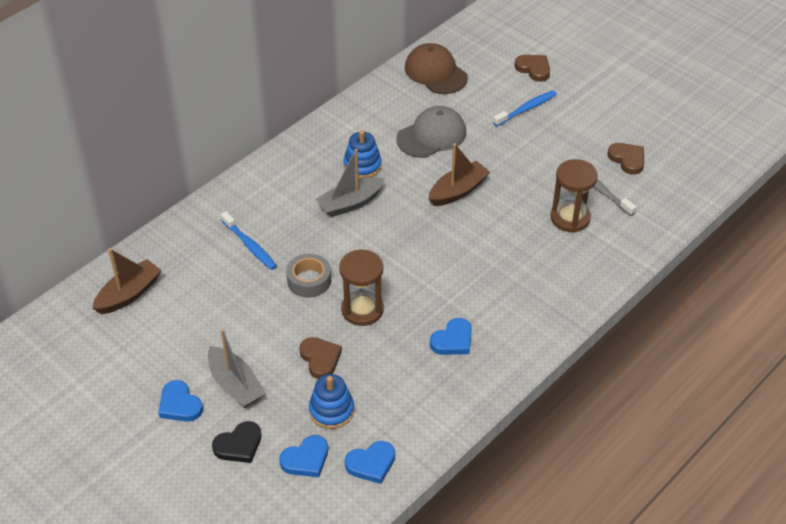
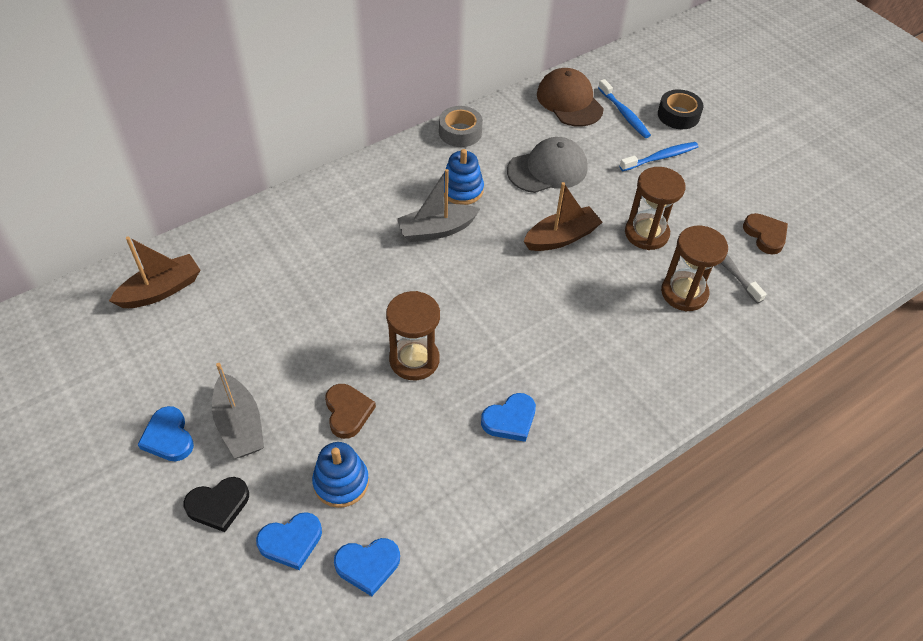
camera: 10 degrees right, 5 degrees up
blue toothbrush [221,211,277,270] -> blue toothbrush moved to [598,79,651,138]
grey tape [286,253,331,298] -> grey tape moved to [439,106,483,147]
brown heart [514,55,550,82] -> black tape [658,89,704,129]
none -> brown hourglass [625,167,686,250]

